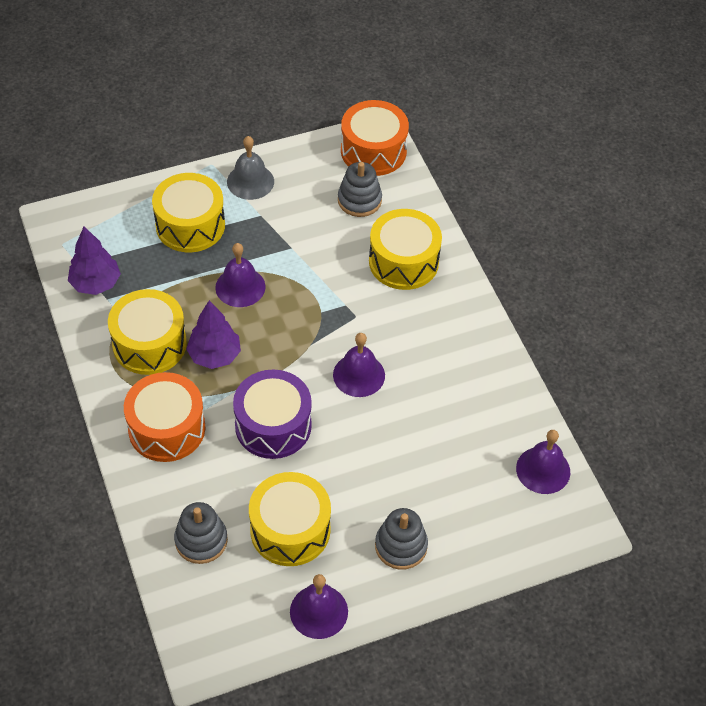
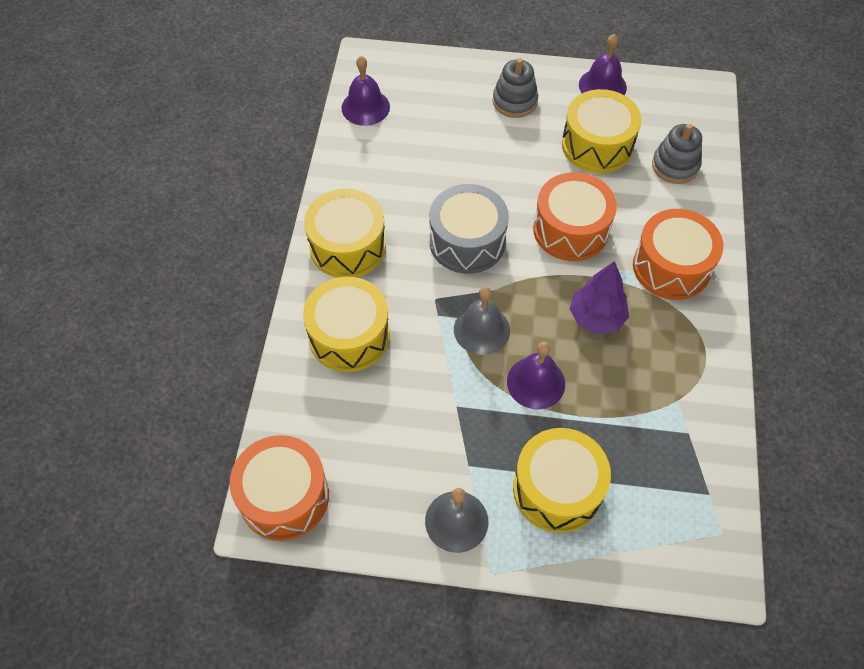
camera: 150 degrees left, 5 degrees up
purple tree [68,227,121,295] -> none
yellow drum [108,289,187,375] -> yellow drum moved to [304,189,386,278]
purple drum [233,370,312,459] -> orange drum [533,172,617,261]
purple bell [333,333,385,397] -> grey drum [429,184,509,274]
grey stacking toy [338,162,382,217] -> none
none -> grey bell [454,286,510,355]

